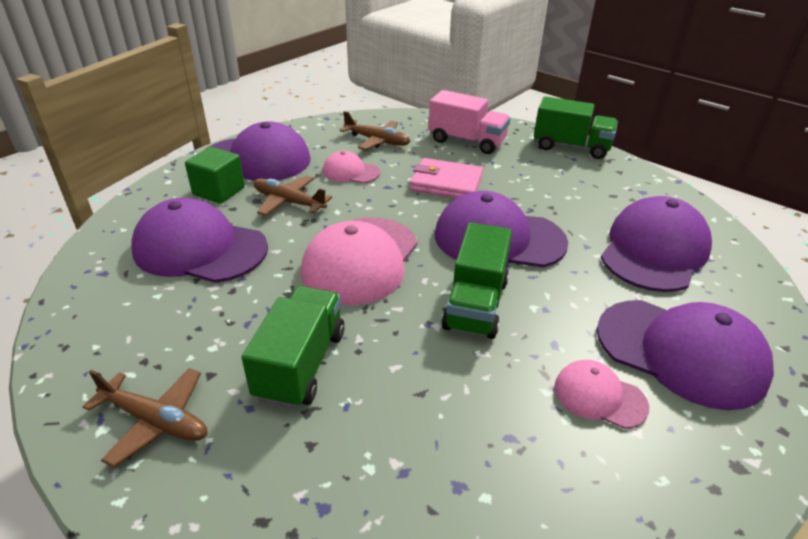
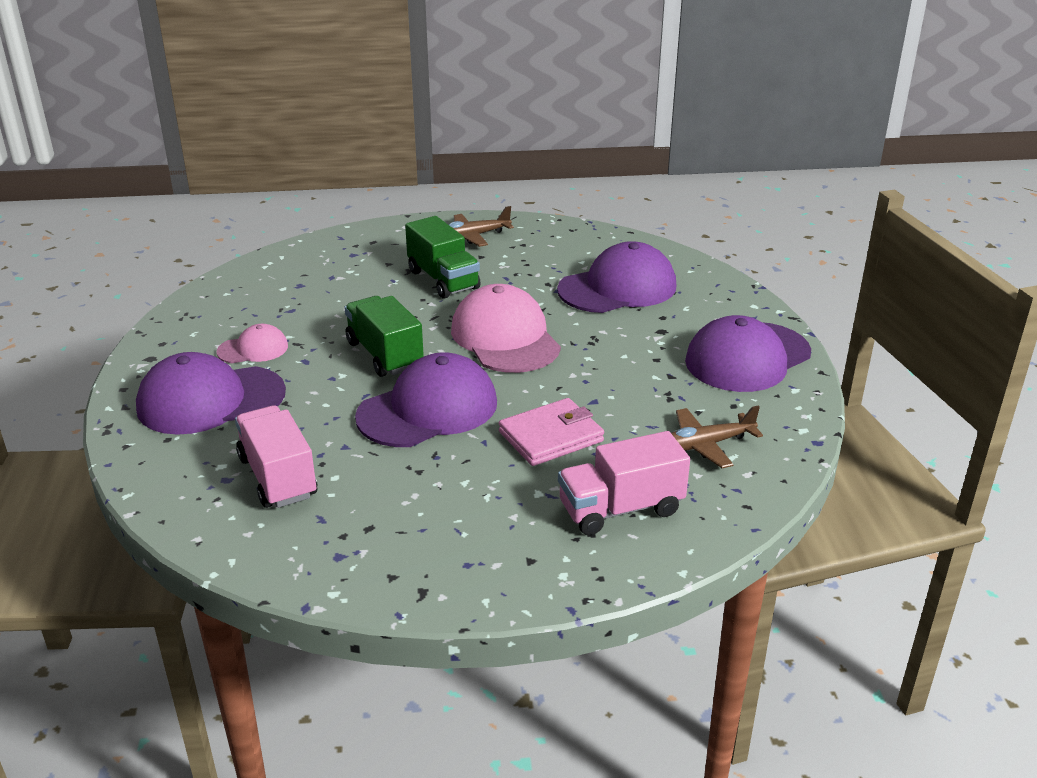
camera: 135 degrees right, 5 degrees down
green cube [185,147,245,204] -> none
brown plane [254,175,332,216] -> none
pink cap [323,151,380,183] -> none
green truck [534,96,618,159] -> none
purple cap [601,196,712,292] -> pink truck [235,405,317,508]

